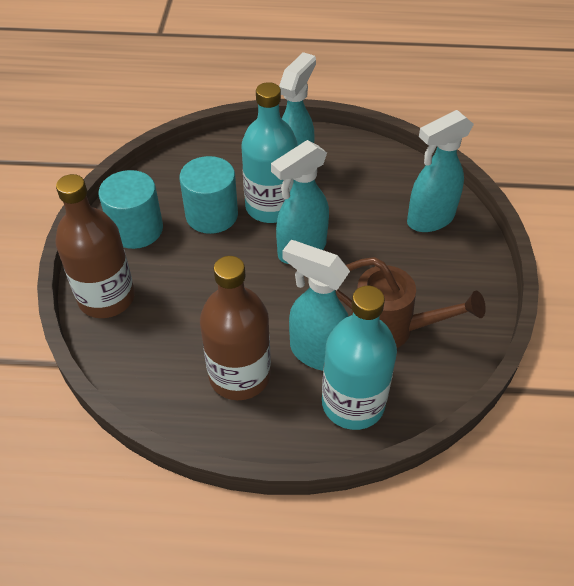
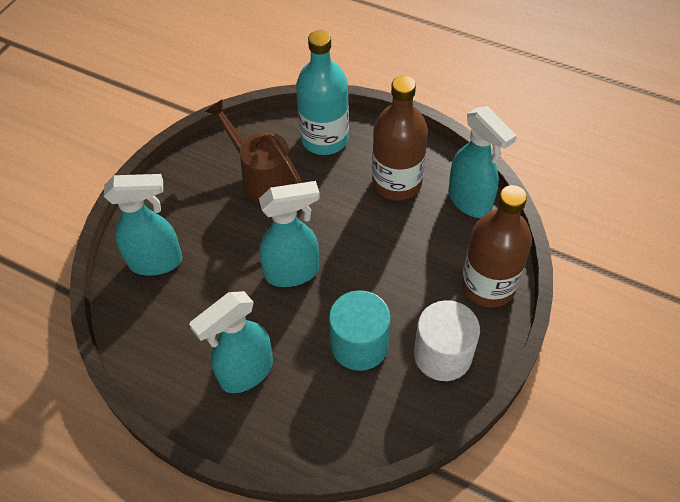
camera: 155 degrees left, 5 degrees up
turquoise cylinder [98,170,163,249] -> white cylinder [414,300,480,381]
turquoise bottle [241,82,298,223] -> none
turquoise spray bottle [282,240,350,371] -> turquoise spray bottle moved to [448,106,517,218]

